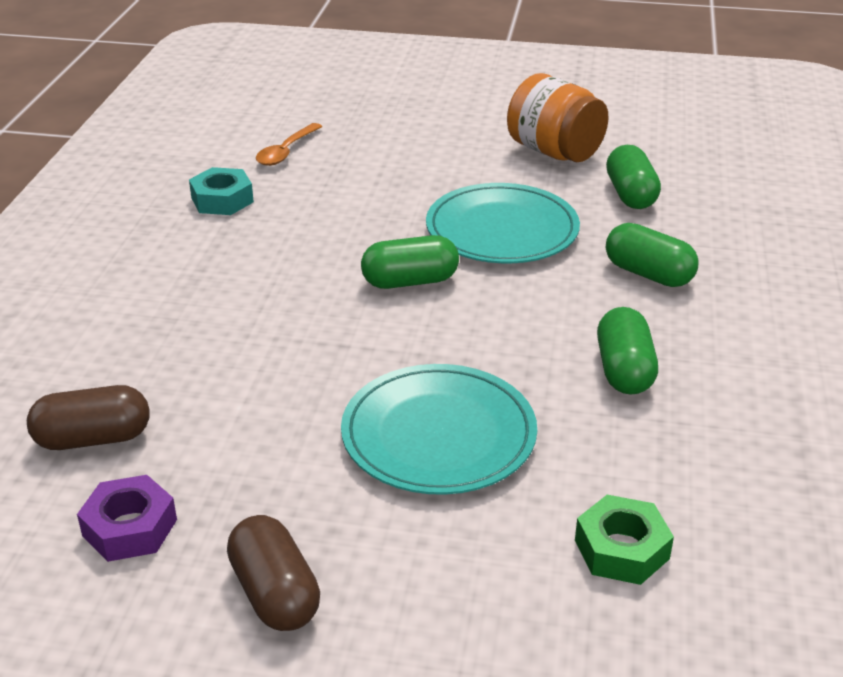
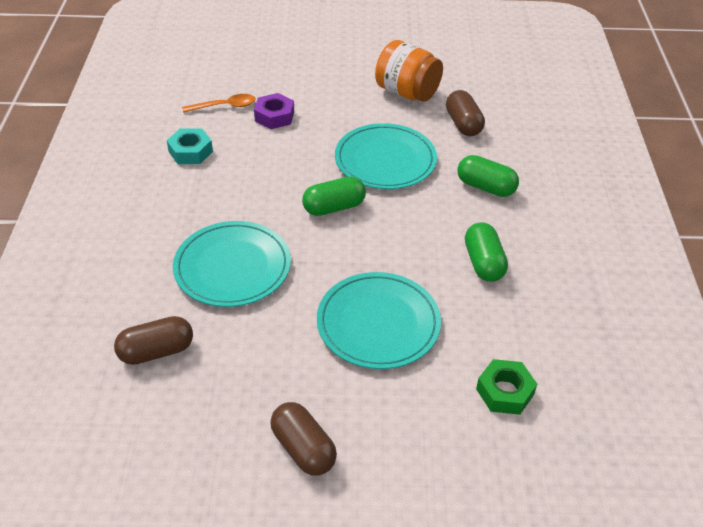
camera: 10 degrees left, 10 degrees up
purple nut [77,475,177,562] -> purple nut moved to [254,93,294,129]
orange spoon [256,123,322,166] -> orange spoon turned 120 degrees counterclockwise [182,94,256,113]
green capsule [606,145,661,209] -> brown capsule [446,90,485,136]
none -> turquoise plate [173,221,291,307]

